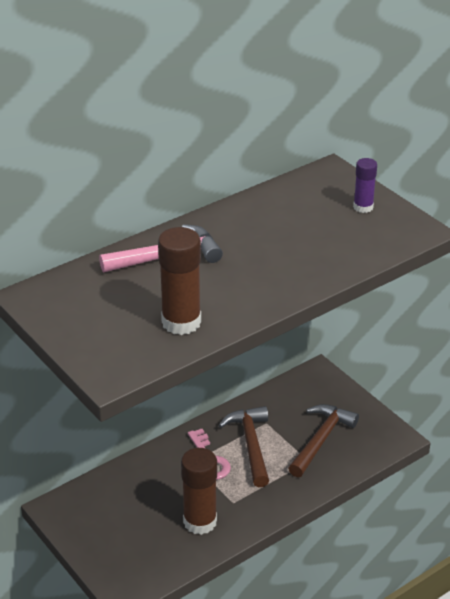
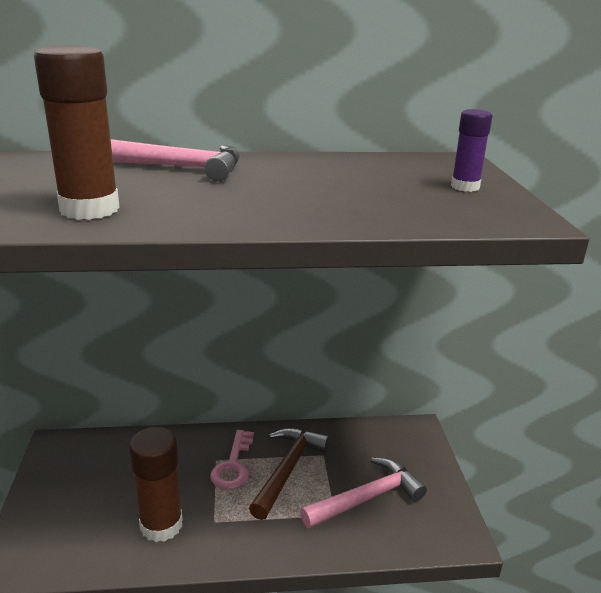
camera: 30 degrees right, 10 degrees down
brown hammer [288,404,359,478] -> pink hammer [300,457,427,528]

